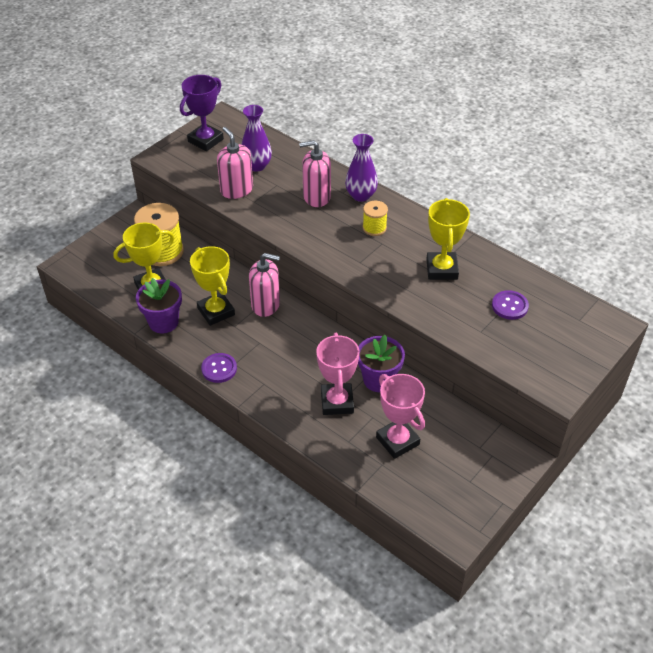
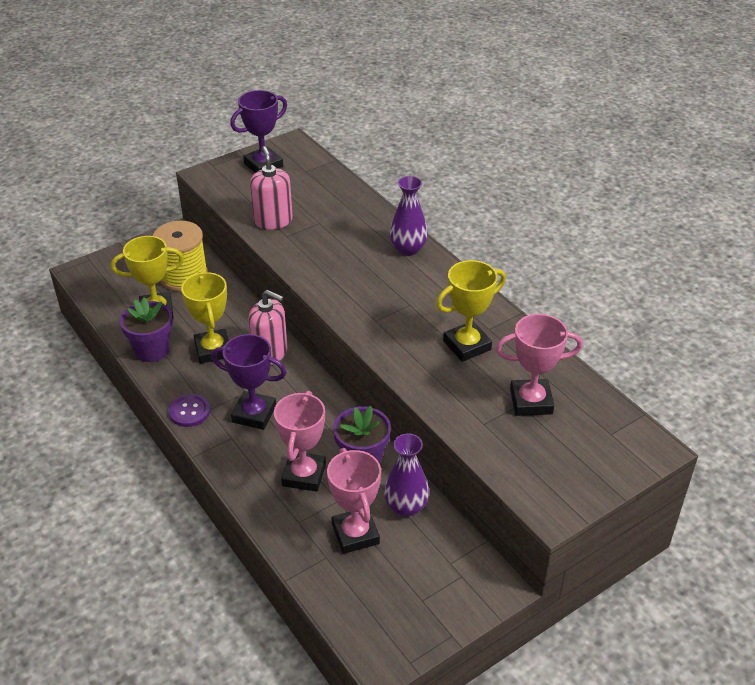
camera: 15 degrees right, 5 degrees down
purple vase [241,105,272,172] -> purple vase moved to [384,433,429,517]
pink soap dispenser [299,140,331,207] -> none
yellow spool [363,201,388,236] -> none
yellow trophy [426,198,470,280] -> yellow trophy turned 45 degrees clockwise [436,260,506,362]
purple button [492,290,529,320] -> pink trophy [495,314,583,416]
none -> purple trophy [211,334,287,430]

